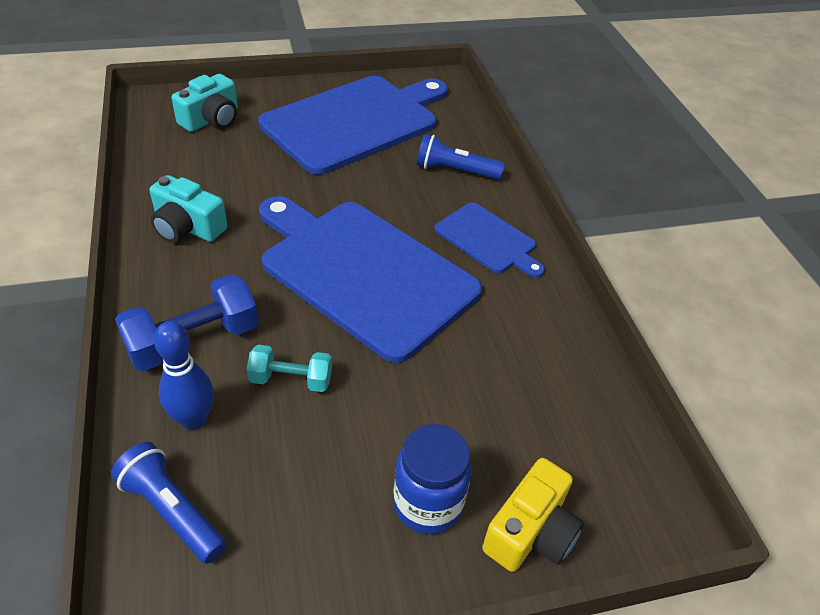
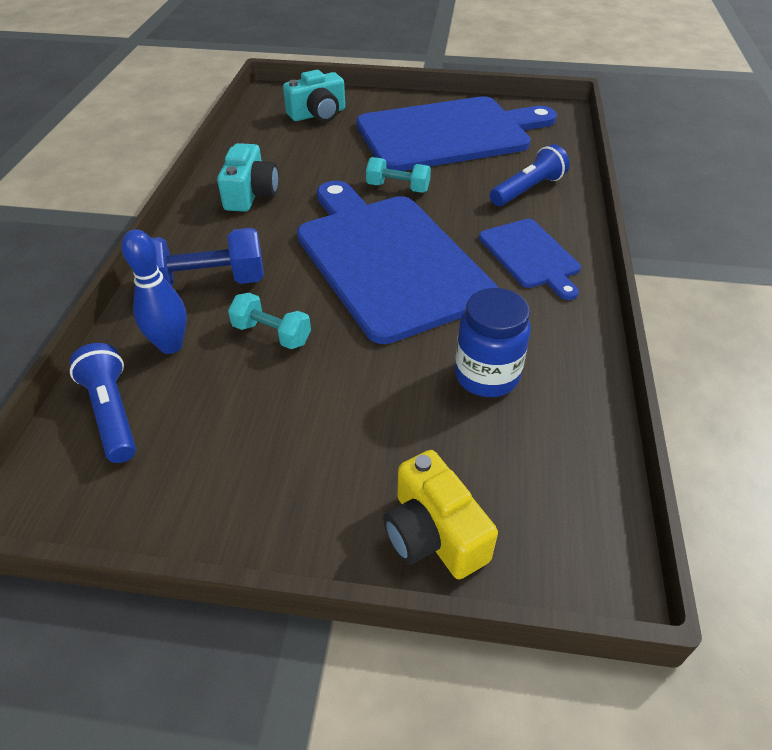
camera: 25 degrees right, 0 degrees up
turquoise camera [149,175,228,243] -> turquoise camera turned 135 degrees counterclockwise [217,143,279,212]
blue jar [393,424,472,534] -> blue jar moved to [455,288,531,397]
blue flashlight [417,134,505,180] -> blue flashlight turned 105 degrees clockwise [490,144,570,206]
yellow camera [482,458,584,572] -> yellow camera turned 90 degrees clockwise [383,450,498,579]
none -> turquoise dumbbell [366,157,431,193]

